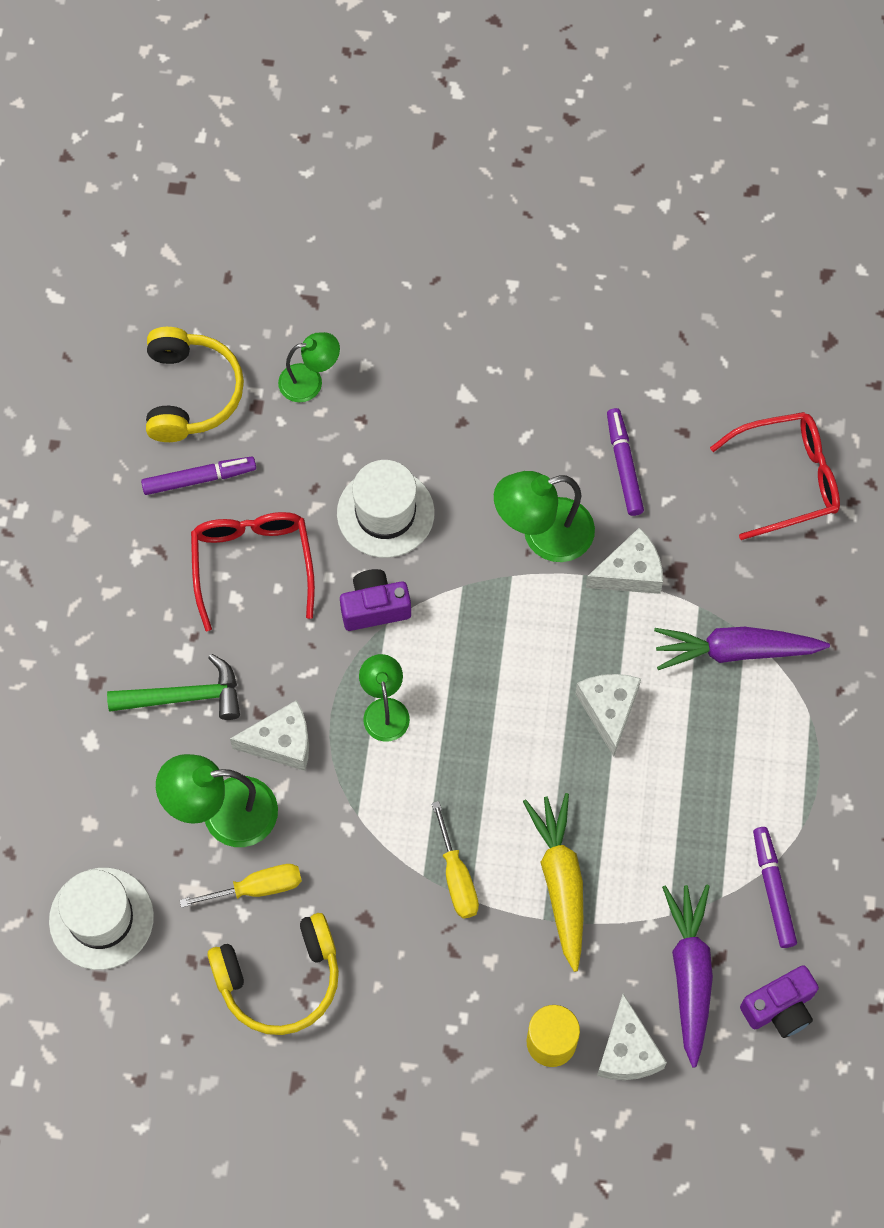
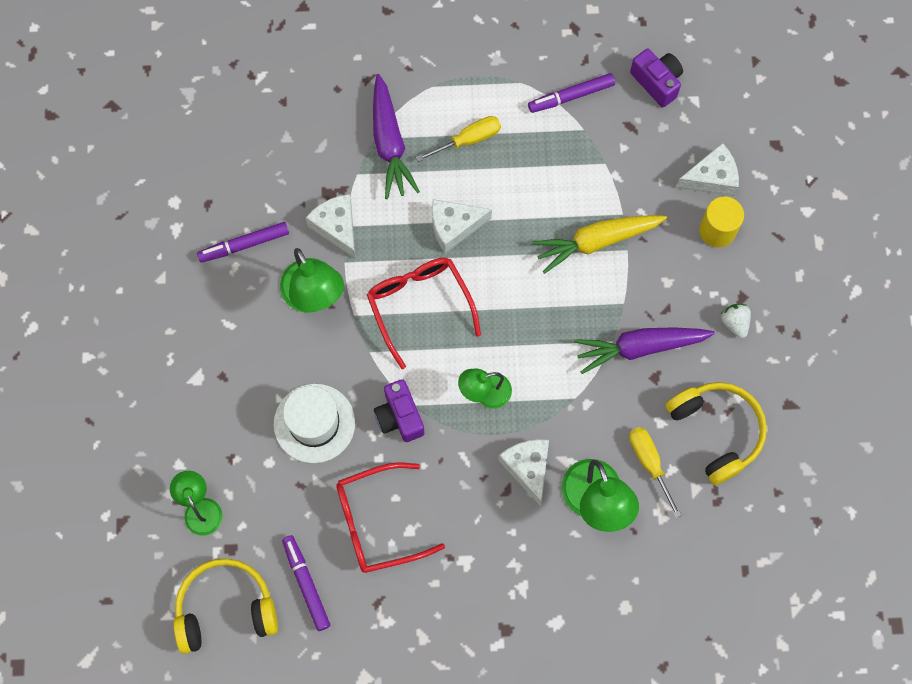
camera: 100 degrees left, 5 degrees up
white hat [49,868,154,970] -> none
green hammer [107,654,240,720] -> none
yellow screwdriver [432,801,479,919] -> yellow screwdriver moved to [416,116,501,162]
purple carrot [662,885,713,1068] -> purple carrot moved to [574,327,715,374]
red glasses [710,412,840,540] -> red glasses moved to [367,258,481,369]
none -> white strawberry [721,304,751,338]

